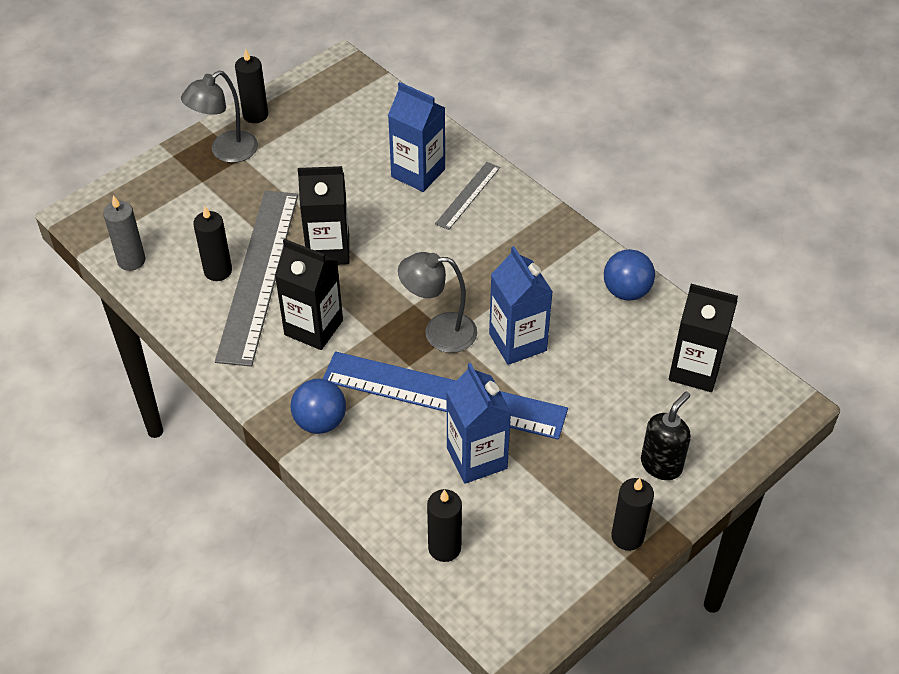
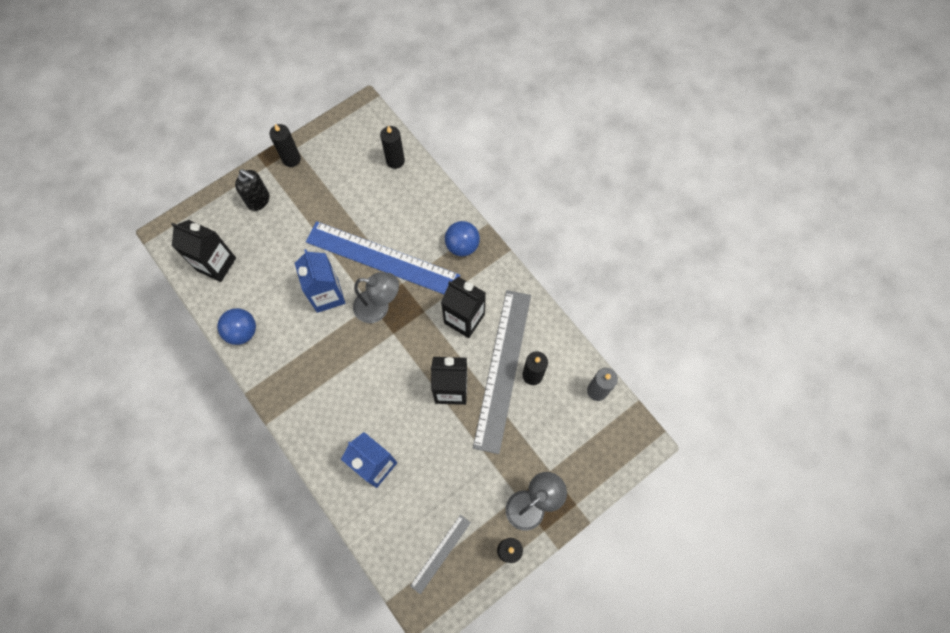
camera: 175 degrees left, 20 degrees up
grey ruler [435,162,500,230] -> grey ruler moved to [410,515,471,594]
blue carton [446,363,511,484] -> none
black soap dispenser [641,391,691,480] -> black soap dispenser turned 105 degrees counterclockwise [235,169,269,211]

